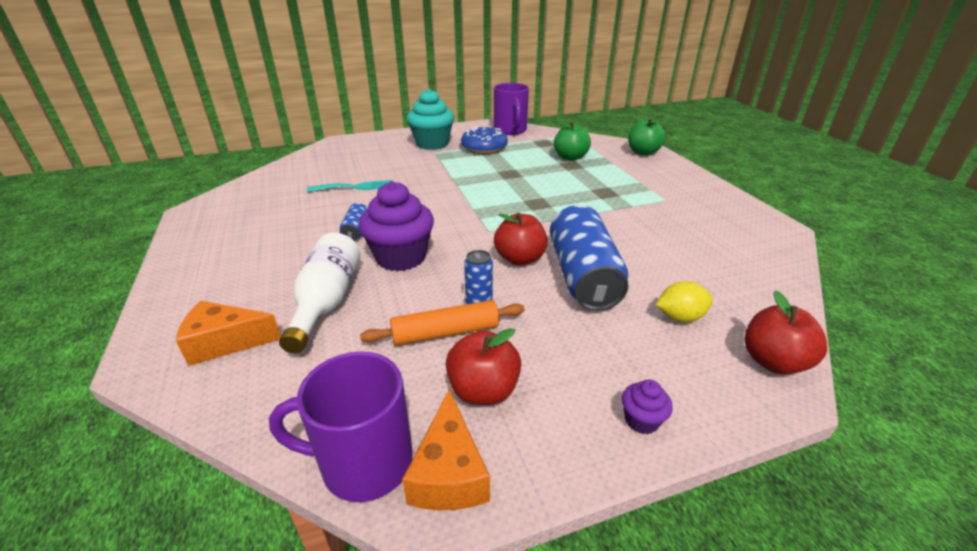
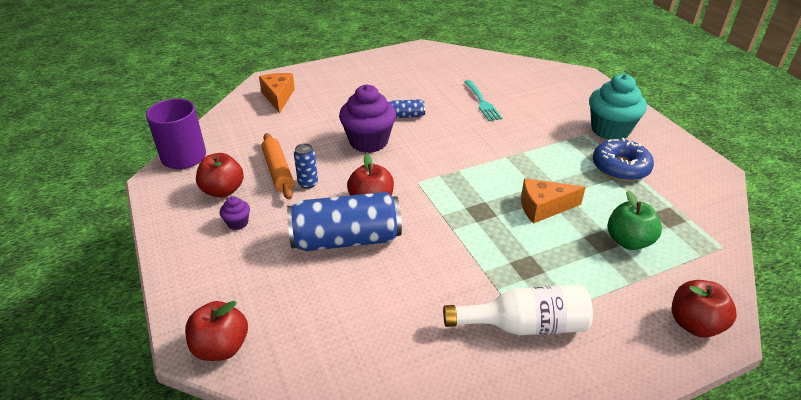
camera: 85 degrees right, 5 degrees up
white bottle [279,233,361,354] -> white bottle moved to [443,285,593,335]
orange cheese [402,389,490,510] -> orange cheese moved to [521,178,586,224]
purple mug [494,83,529,135] -> none
purple cupcake [622,380,673,434] -> purple cupcake moved to [220,196,250,230]
green apple [628,118,666,156] -> red apple [672,280,737,337]
yellow lemon [656,281,713,322] -> none

